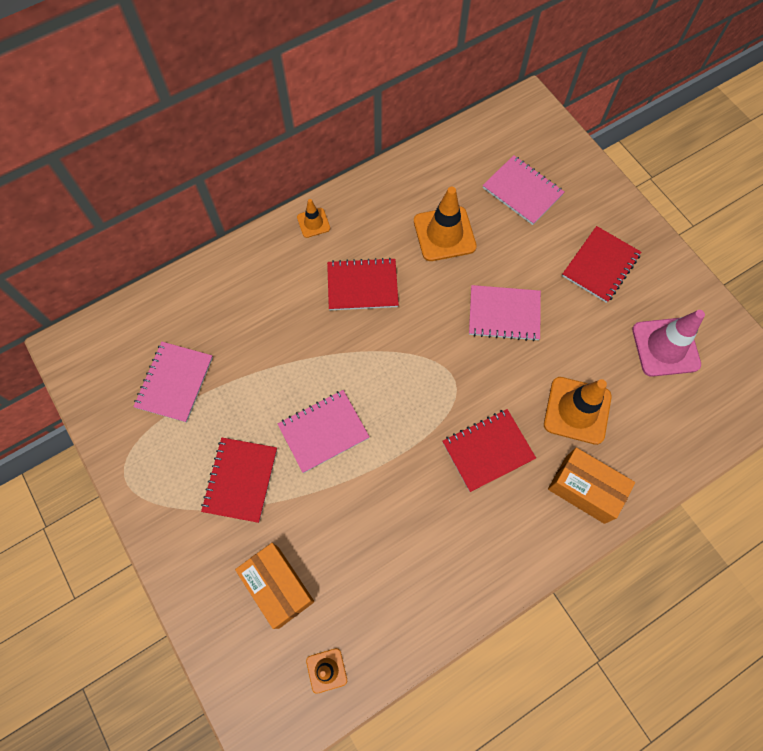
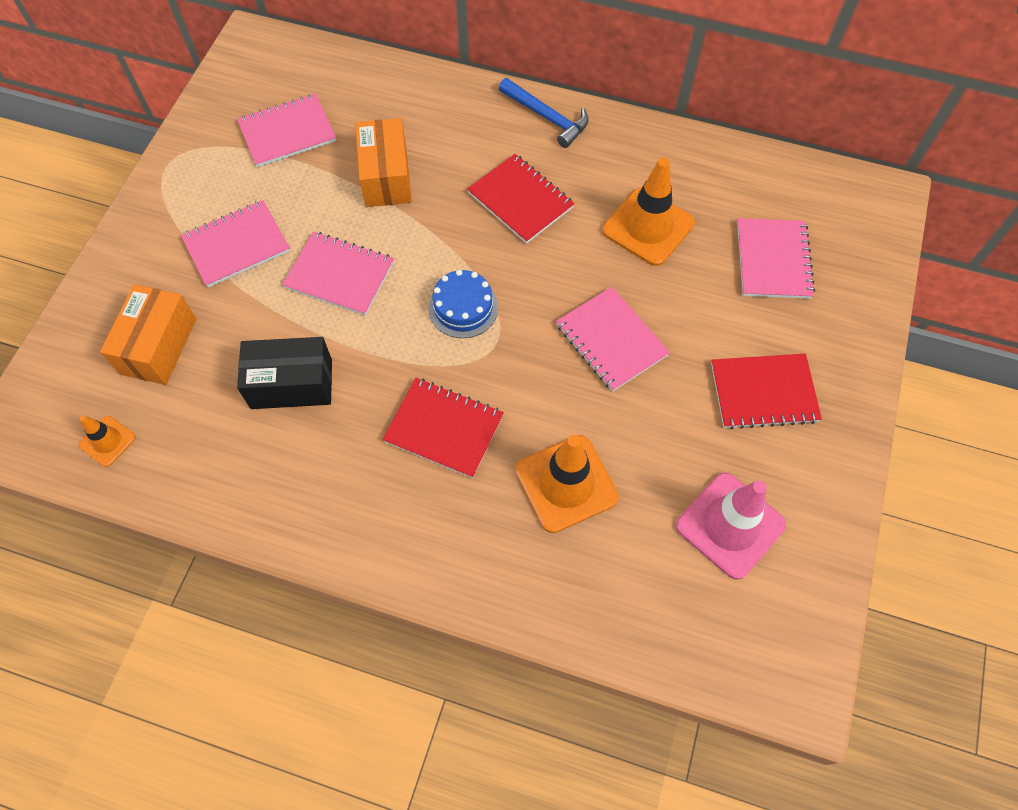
camera: 50 degrees right, 5 degrees down
red notebook [201,438,277,523] -> pink notebook [181,200,290,288]
orange traffic cone [297,199,330,238] -> blue hammer [499,78,589,148]
orange box [548,448,635,524] -> orange box moved to [355,118,412,207]
none -> black box [237,337,332,409]
none -> blue cake [428,270,498,338]

